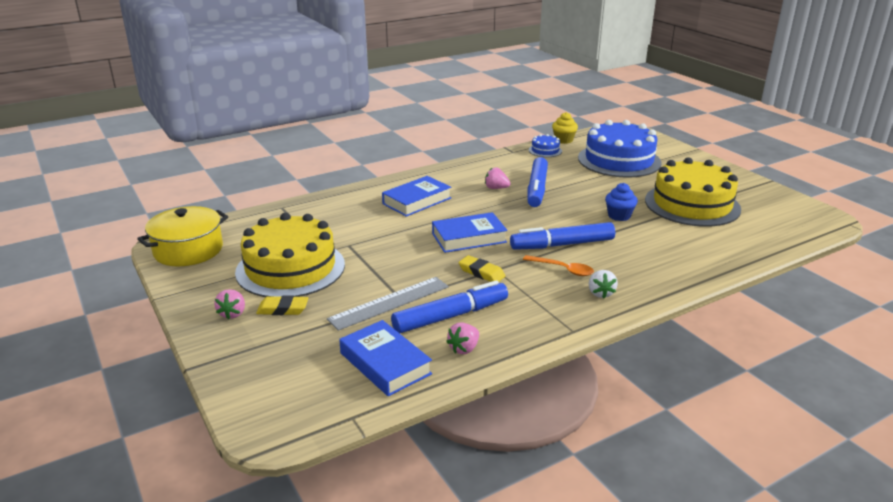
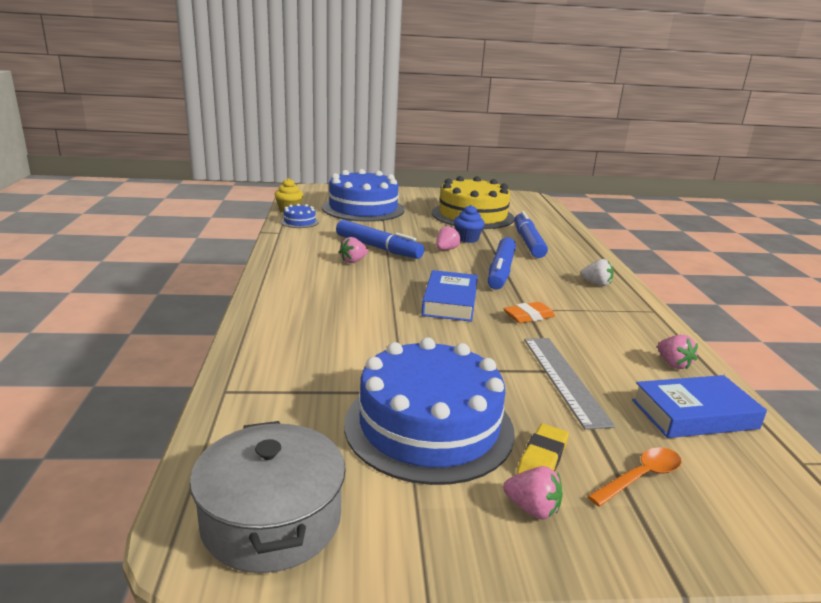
camera: 65 degrees left, 5 degrees down
yellow pot [137,206,228,266] -> grey pot [190,421,346,573]
yellow cake [235,213,345,297] -> blue cake [344,337,515,485]
blue book [382,176,451,217] -> none
blue marker [391,280,508,333] -> blue marker moved to [514,211,548,258]
yellow eraser [458,255,505,282] -> orange eraser [503,302,555,323]
orange spoon [523,255,594,276] -> orange spoon moved to [587,447,681,507]
none -> pink strawberry [436,226,460,250]

